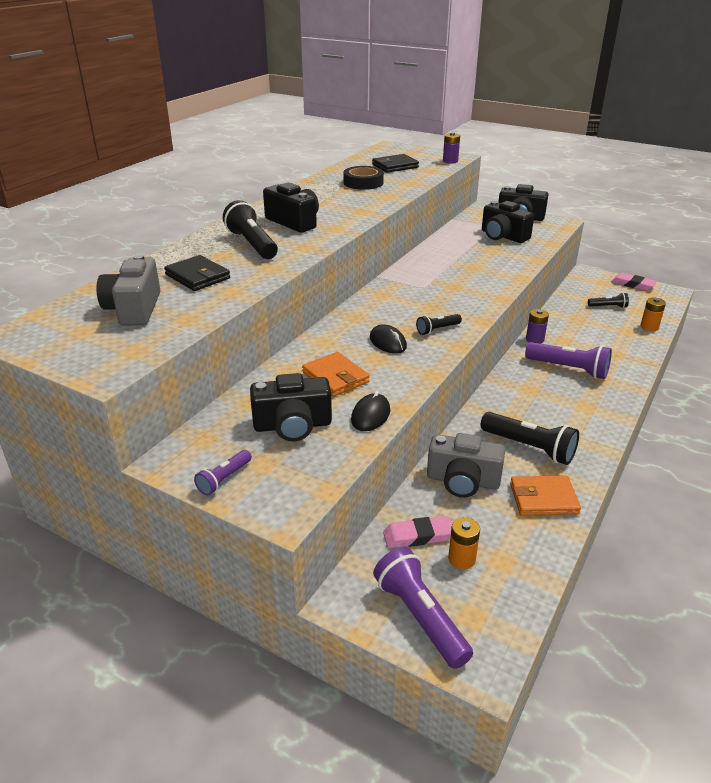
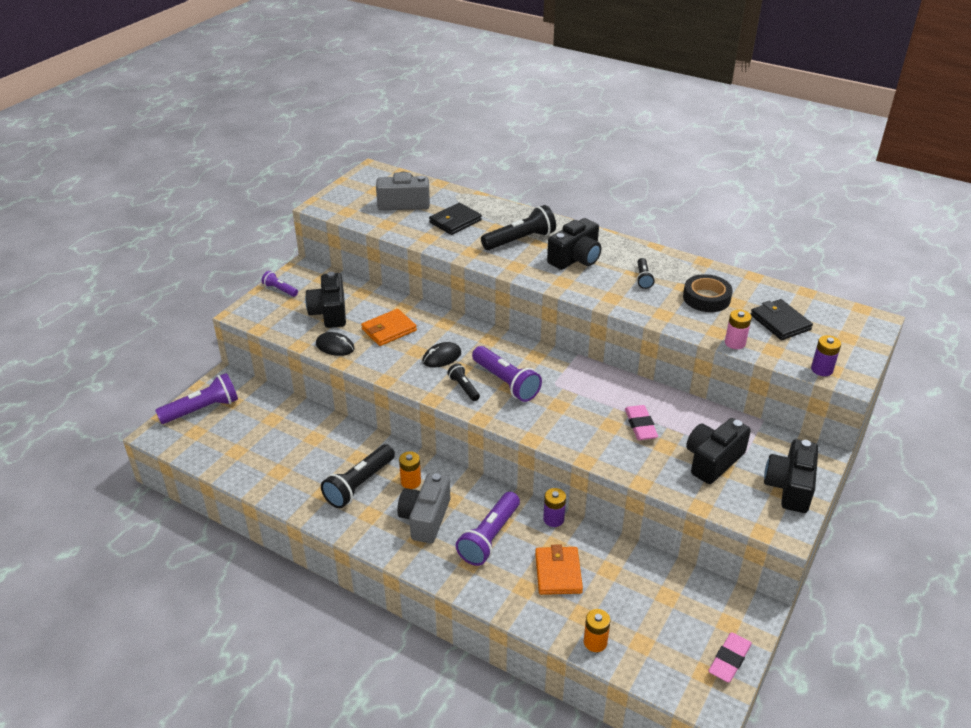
camera: 90 degrees right, 5 degrees up
pink eraser [383,516,452,548] -> pink eraser moved to [625,405,658,440]
grey camera [427,433,505,498] -> grey camera moved to [397,473,450,543]
orange battery [448,517,480,569] -> orange battery moved to [399,451,421,489]
orange wallet [510,476,581,516] -> orange wallet moved to [535,544,583,595]
black flashlight [588,293,629,308] -> black flashlight moved to [637,258,655,289]
none -> purple flashlight [472,346,542,402]
none -> pink battery [725,309,752,349]

